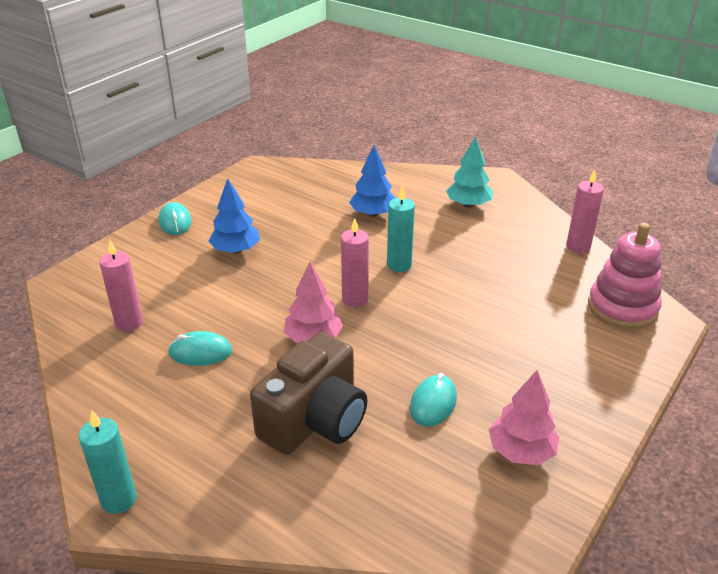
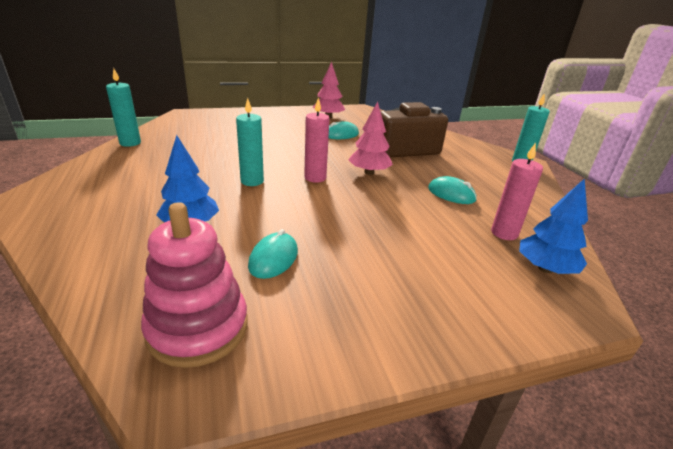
camera: 145 degrees left, 5 degrees down
turquoise mouse [159,202,192,235] -> turquoise mouse moved to [248,229,298,279]
blue tree [209,178,260,254] -> blue tree moved to [519,178,588,274]
turquoise tree [446,136,493,208] -> none
pink candle [566,169,604,253] -> turquoise candle [106,69,141,147]
pink stacking toy [588,223,661,330] -> pink stacking toy moved to [141,202,248,368]

